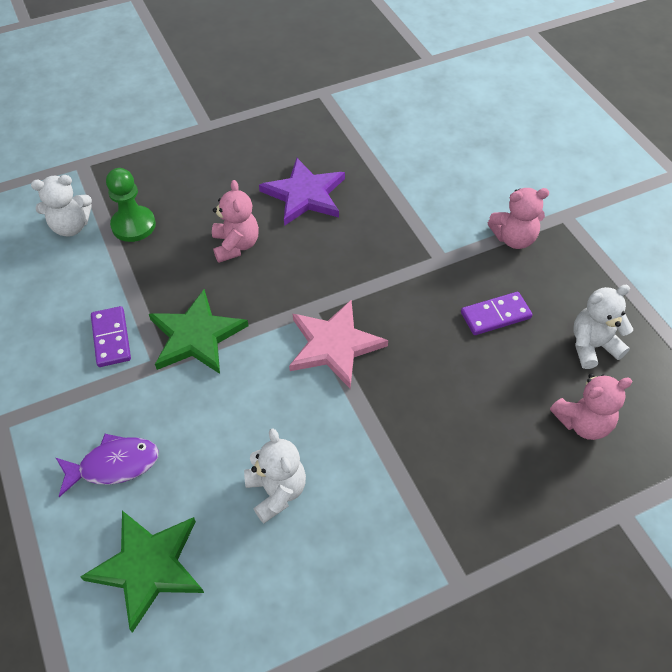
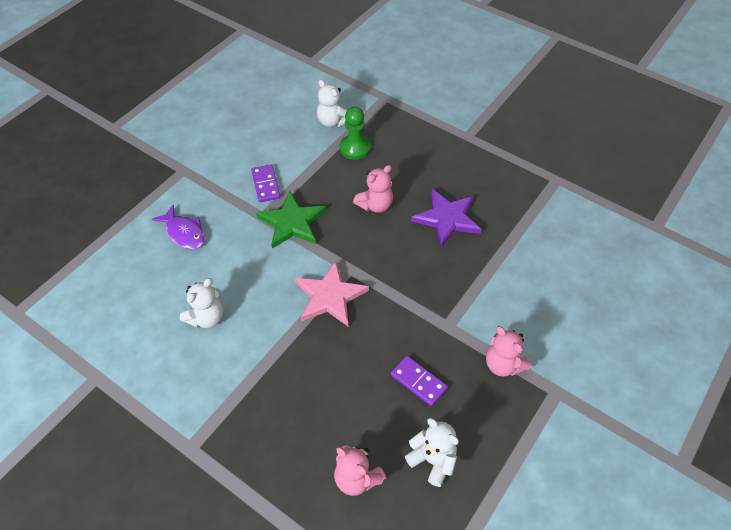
camera: 60 degrees right, 0 degrees up
green star [80,511,204,633] -> none
purple domino [91,306,131,367] -> purple domino turned 60 degrees counterclockwise [251,165,280,202]

